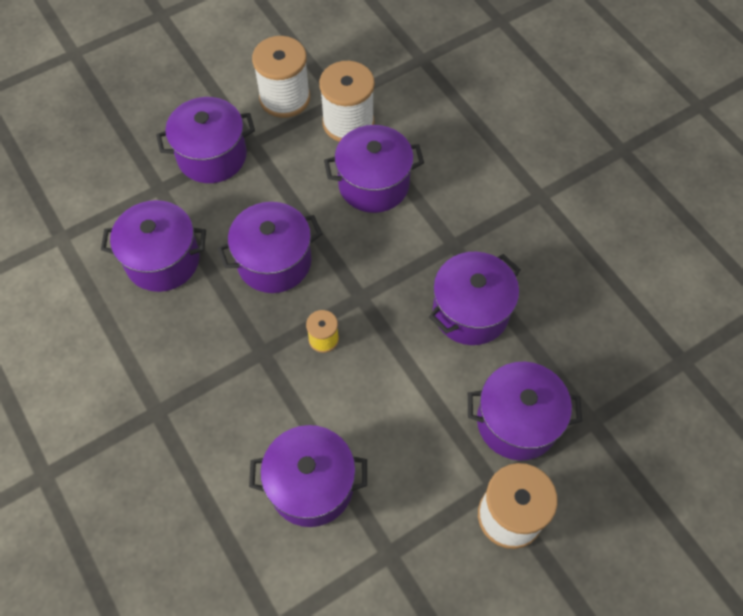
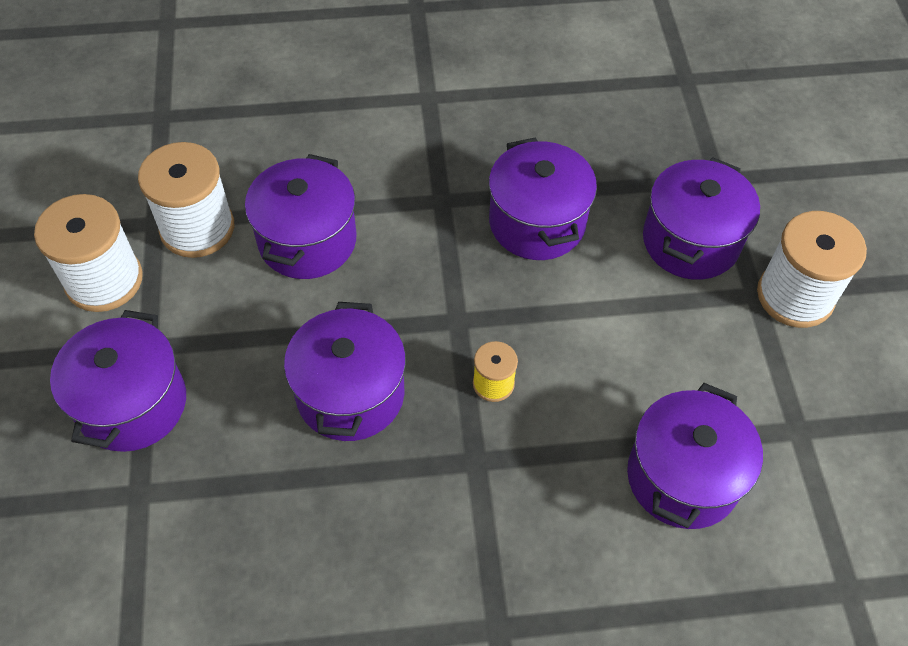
camera: 65 degrees left, 5 degrees down
purple pot [101,200,206,292] -> none

